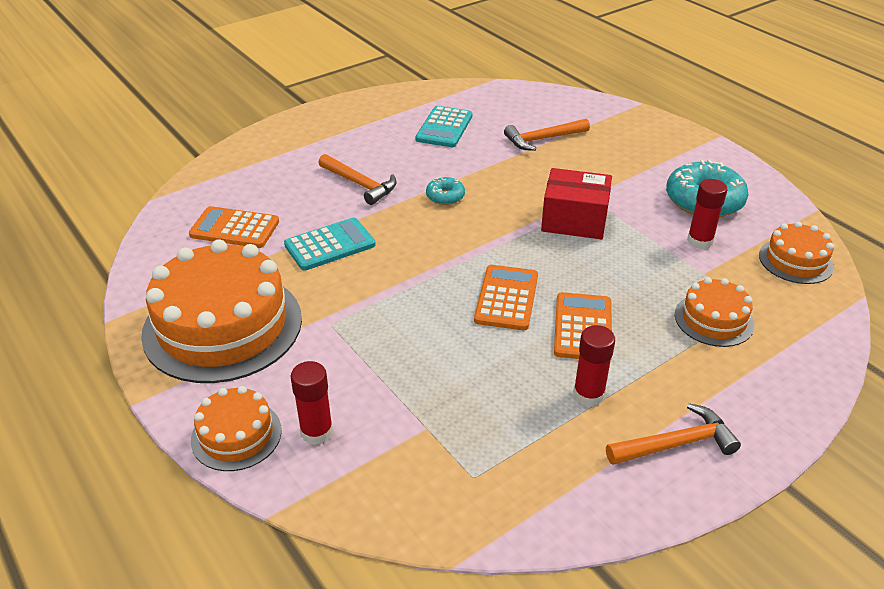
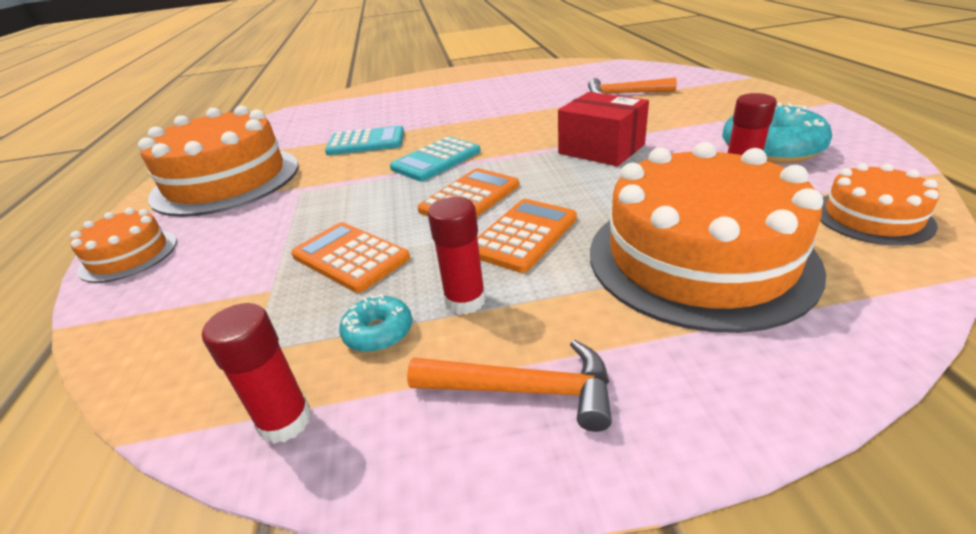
camera: 30 degrees right, 5 degrees down
orange calculator [189,206,279,248] -> orange calculator moved to [291,222,410,293]
red glue stick [291,361,333,445] -> red glue stick moved to [202,303,312,444]
orange hammer [319,154,396,205] -> none
turquoise calculator [416,106,472,147] -> turquoise calculator moved to [390,137,481,181]
turquoise donut [426,176,465,205] -> turquoise donut moved to [339,294,412,352]
orange cake [675,277,754,347] -> orange cake [590,142,826,333], size x2.00

